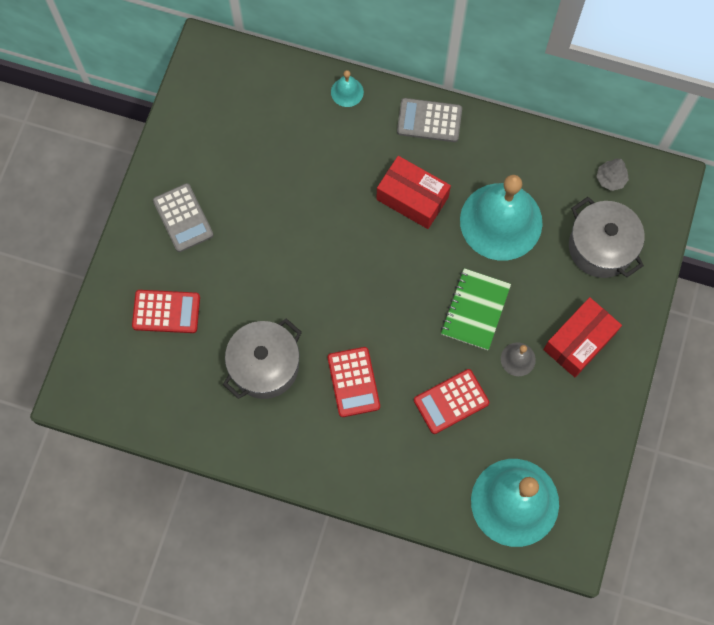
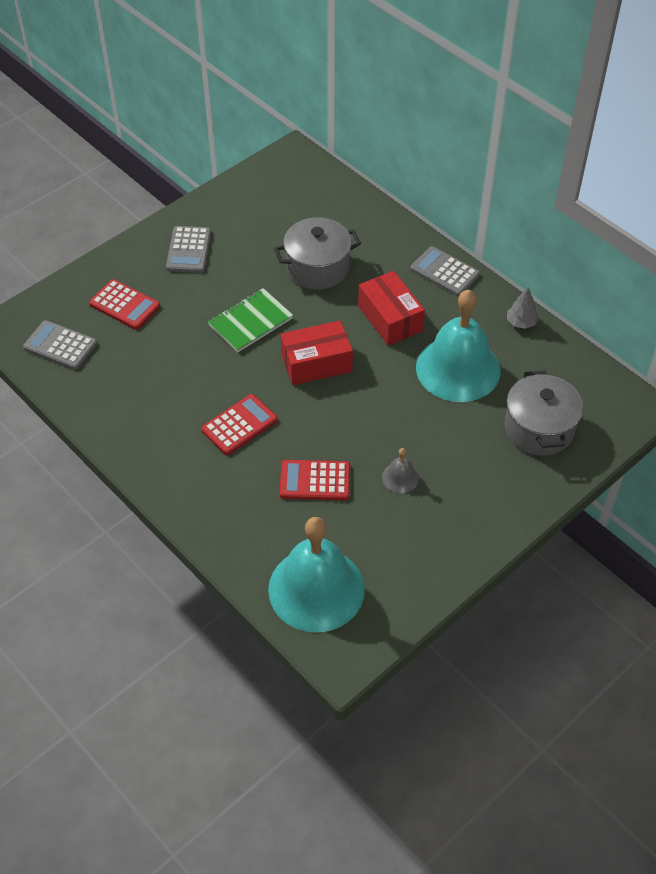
camera: 30 degrees right, 20 degrees down
grey pot [223,318,302,399] -> grey pot moved to [274,217,361,289]
red calculator [328,347,380,417] -> red calculator turned 150 degrees counterclockwise [201,394,278,455]
turquoise bell [331,70,364,107] -> none
green notebook [441,268,511,350] -> green notebook moved to [208,288,293,352]
red box [543,297,622,377] -> red box moved to [280,321,353,385]
grey tree [596,159,629,191] -> grey tree moved to [507,288,539,329]
none -> grey calculator [23,320,97,370]

